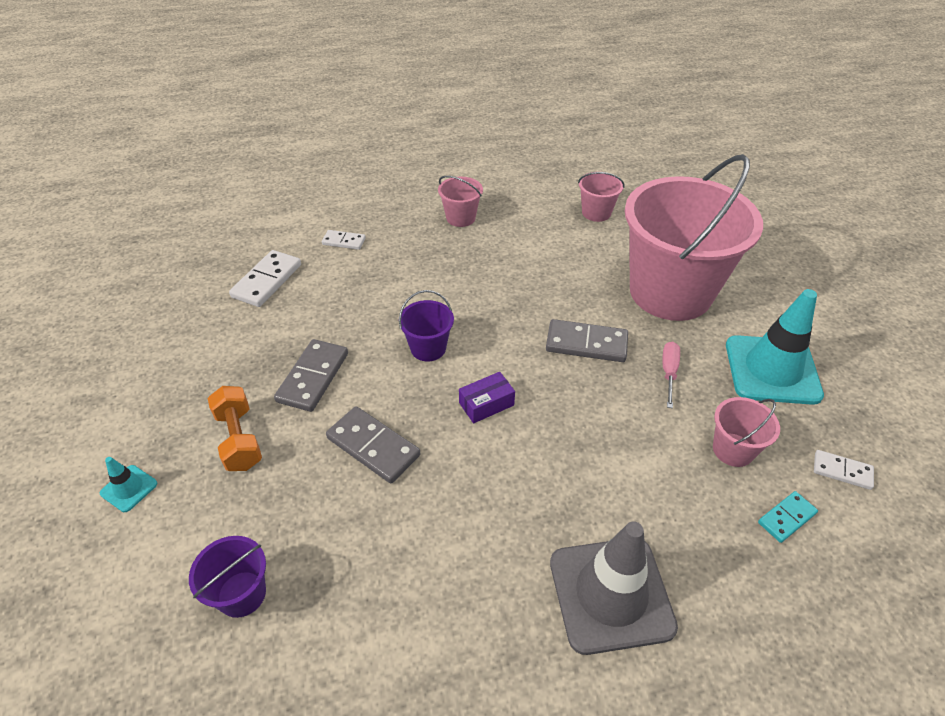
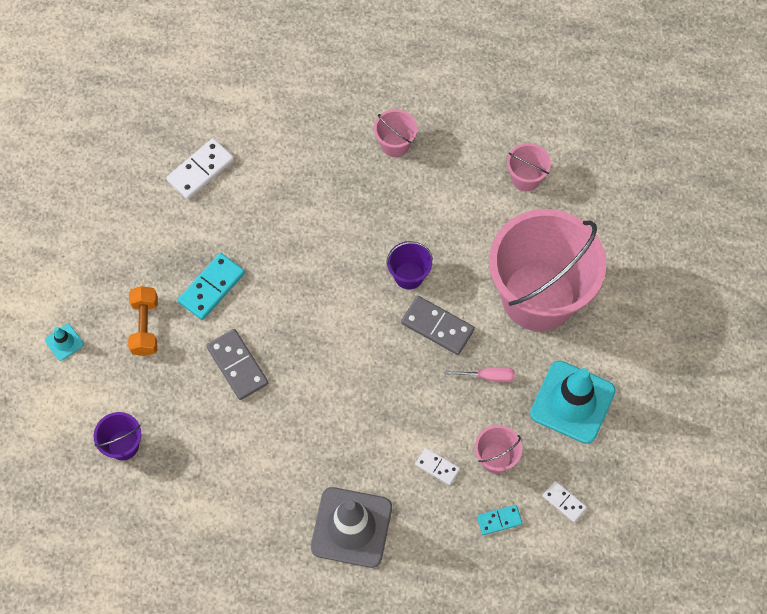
camera: 20 degrees right, 20 degrees up
grey domino [274,339,348,412] -> turquoise domino [178,253,245,320]
white domino [322,230,366,250] -> white domino moved to [415,448,460,485]
purple bucket [399,290,454,362] -> purple bucket moved to [386,241,433,289]
purple box [459,372,515,423] -> none
pink screwdriver [662,342,680,408] -> pink screwdriver turned 60 degrees clockwise [445,367,515,382]

